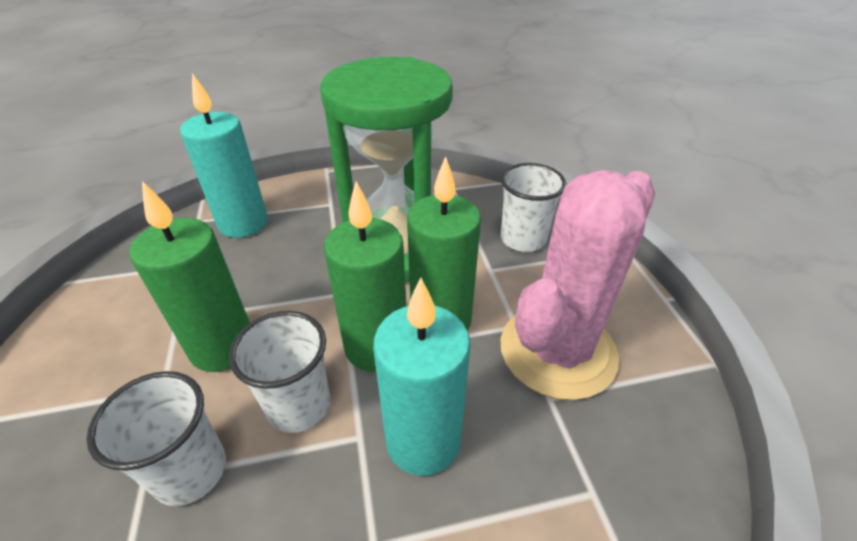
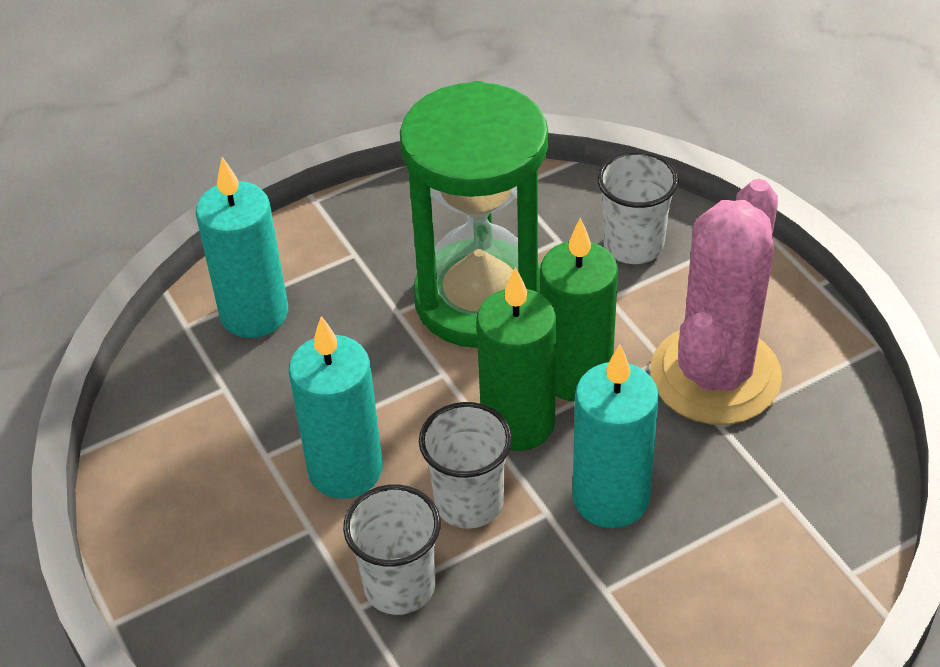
camera: 15 degrees left, 5 degrees up
green candle [130,181,250,372] -> turquoise candle [289,316,383,499]

